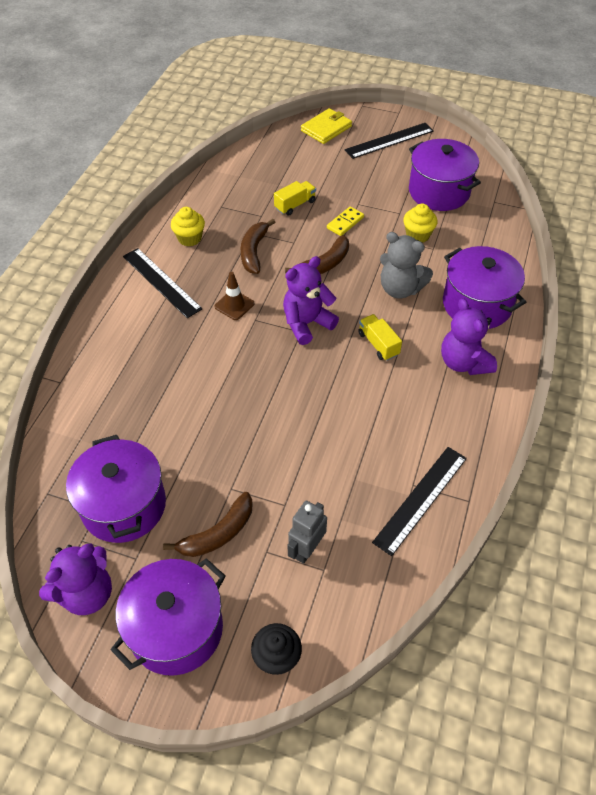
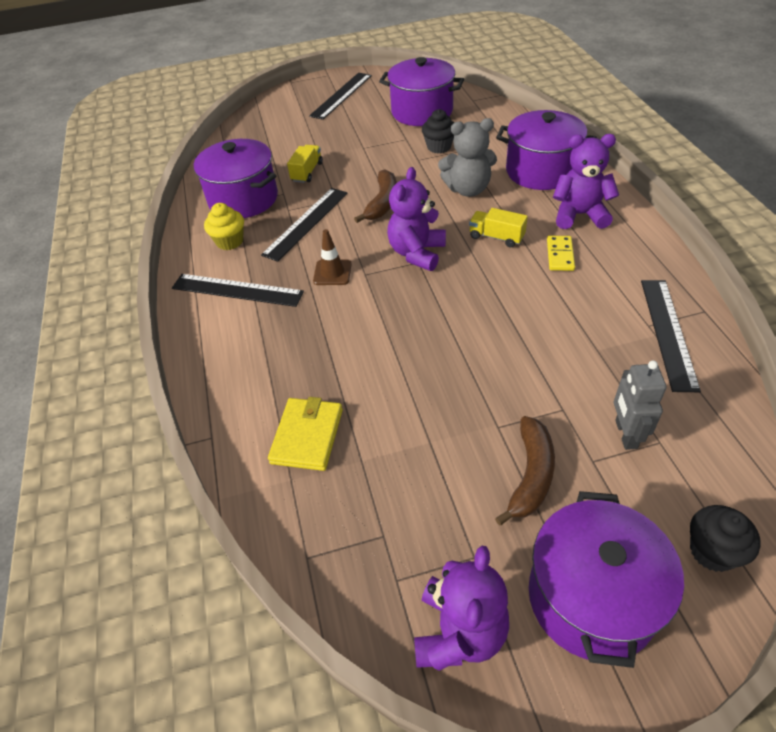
camera: 30 degrees left, 5 degrees down
purple pot [66,435,166,543] -> purple pot moved to [194,139,278,218]
brown banana [240,219,275,274] -> black ruler [261,188,348,262]
yellow wallet [301,108,352,144] -> yellow wallet moved to [268,397,343,471]
yellow domino [327,206,364,236] -> yellow domino moved to [547,236,575,271]
yellow cupcake [403,204,437,243] -> black cupcake [422,109,454,153]
purple teddy bear [441,298,497,375] -> purple teddy bear turned 150 degrees clockwise [553,134,619,229]

